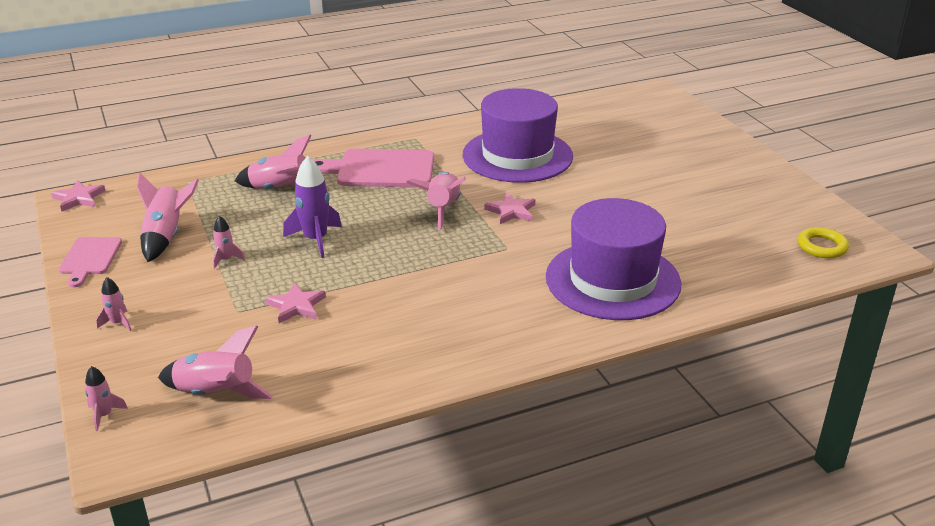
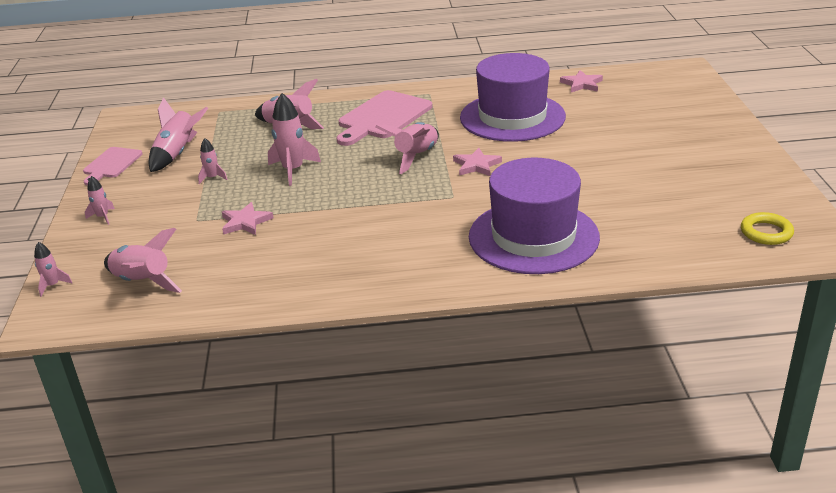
camera: 20 degrees right, 0 degrees up
pink star [51,180,106,211] -> pink star moved to [560,70,603,92]
purple rocket [283,156,342,258] -> pink rocket [268,93,321,186]
pink cutting board [313,149,434,188] -> pink cutting board turned 75 degrees counterclockwise [337,90,432,146]

